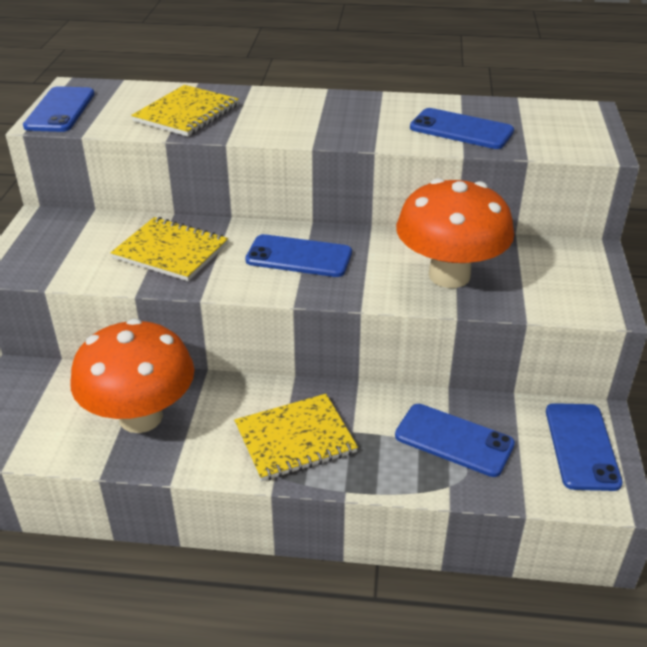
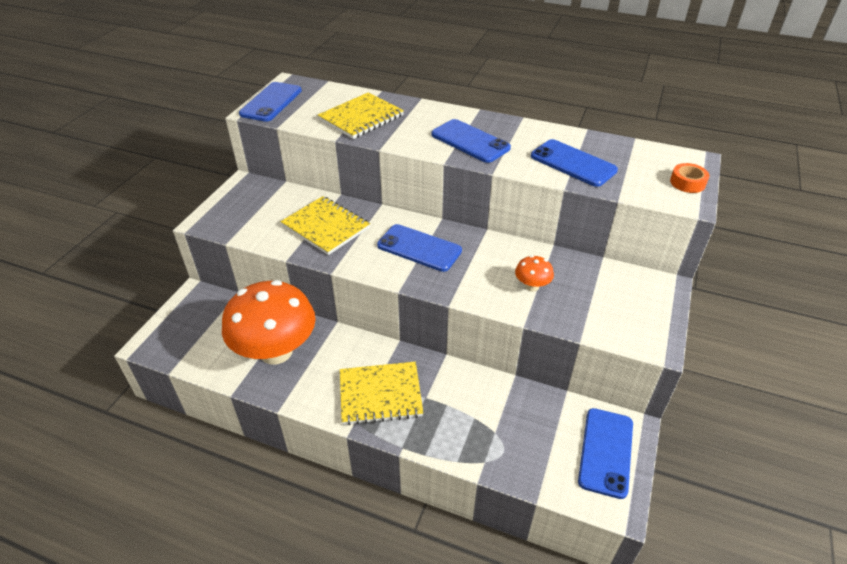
camera: 15 degrees right, 5 degrees up
blue phone [395,404,515,477] -> blue phone moved to [431,119,511,163]
orange mushroom [396,178,514,288] -> orange mushroom [515,255,554,292], size x0.41
none -> orange tape [670,163,710,193]

